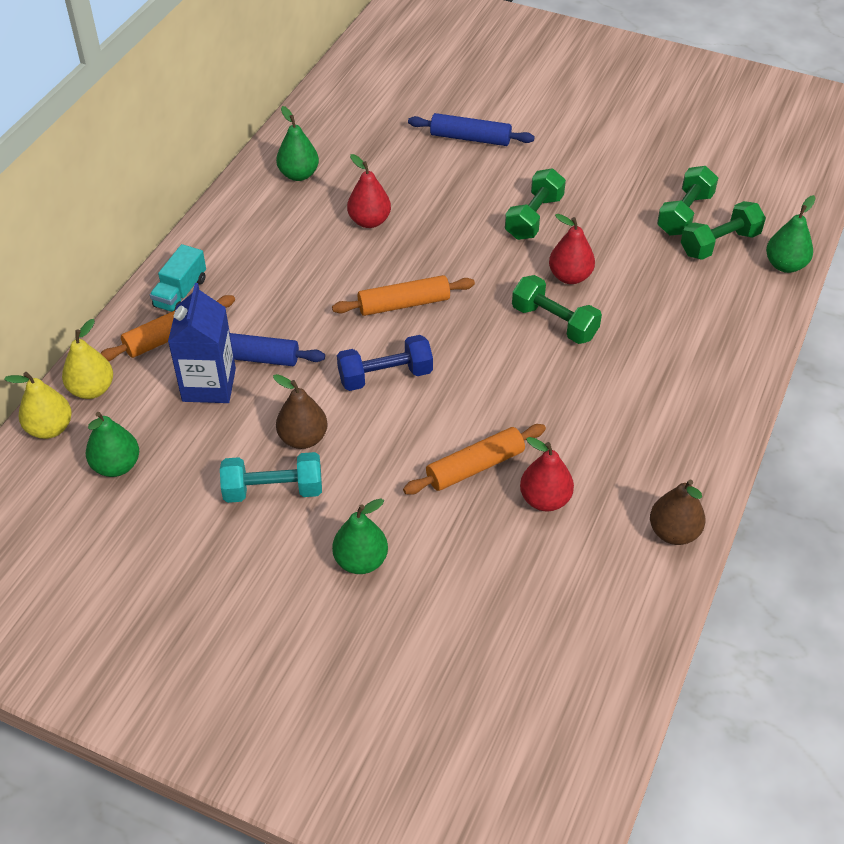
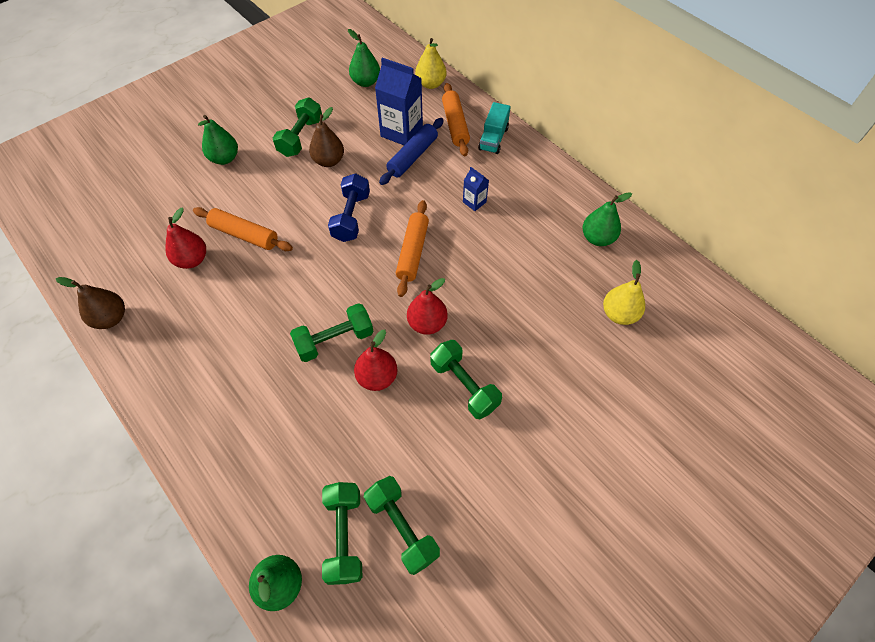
camera: 115 degrees right, 10 degrees up
yellow pear [4,372,72,439] -> yellow pear moved to [603,260,645,325]
turquoise truck [150,244,206,312] -> turquoise truck turned 120 degrees counterclockwise [478,102,510,154]
turquoise dumbbell [220,452,322,503] -> green dumbbell [273,98,322,157]
red pear [347,154,391,228] -> red pear moved to [407,278,448,335]
orange rolling pin [403,424,546,495] -> orange rolling pin turned 60 degrees counterclockwise [193,207,293,251]
blue rolling pin [408,113,535,146] -> none
none -> blue carton [463,167,489,211]

